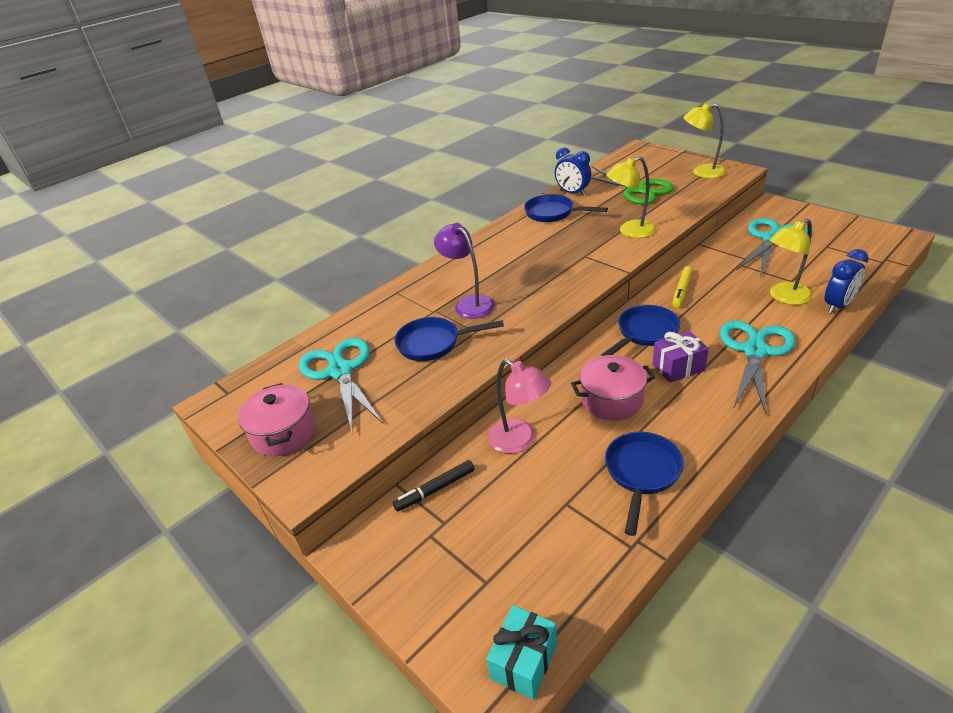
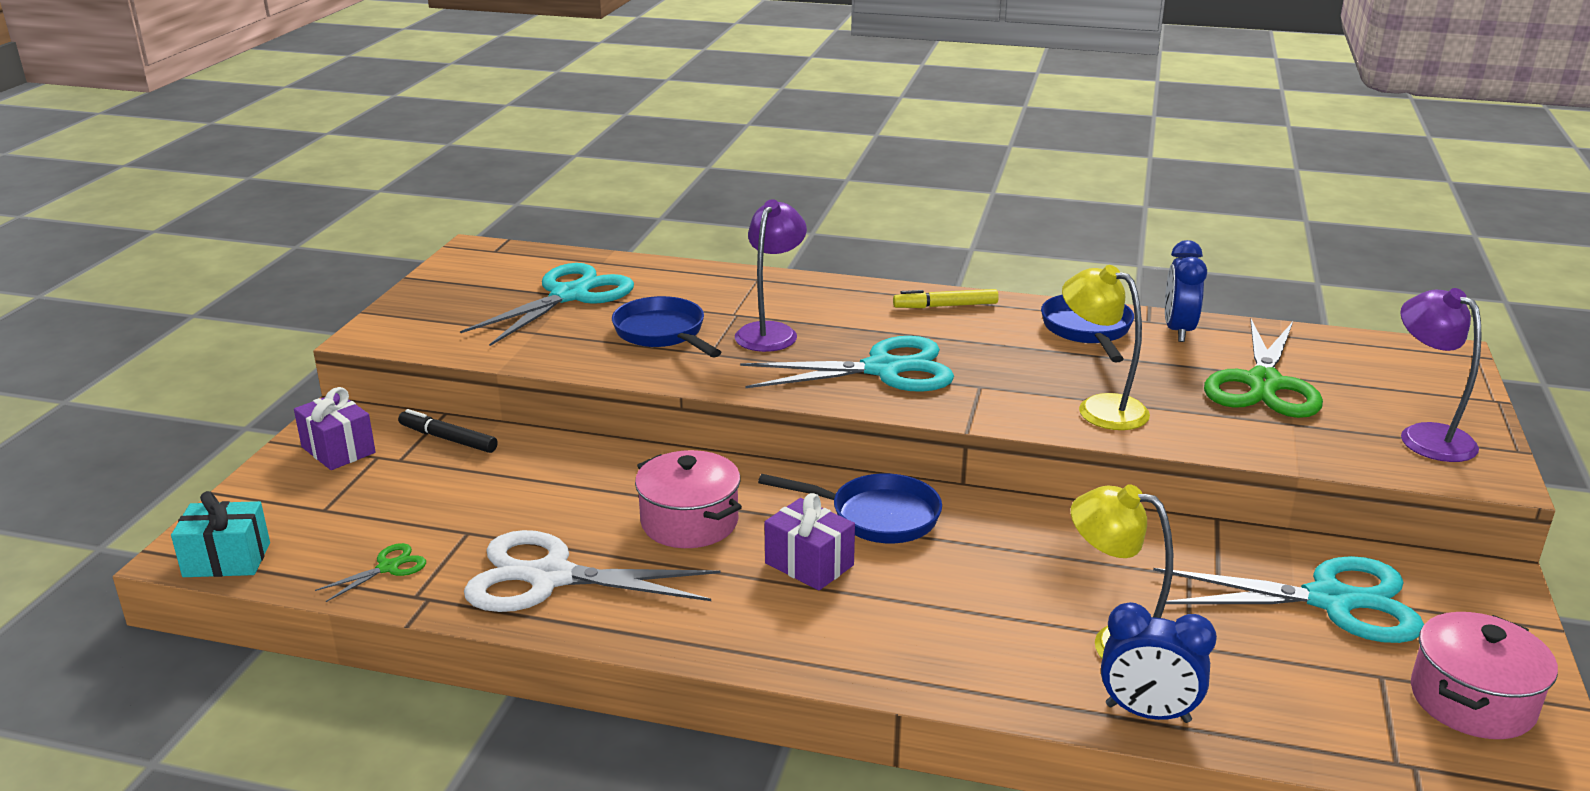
camera: 55 degrees right, 10 degrees down
pink pot [238,383,315,456] -> pink pot moved to [1411,612,1558,739]
pink lamp [488,359,551,454] -> none
blue pan [605,432,683,536] -> white scissors [464,530,721,612]
yellow marker [672,266,692,308] -> yellow marker moved to [893,289,999,308]
yellow lamp [683,103,726,178] -> purple lamp [1400,288,1482,462]
turquoise scissors [720,320,796,416] -> turquoise scissors moved to [740,336,954,392]
none -> purple gift [294,387,376,470]
none -> green scissors [315,543,426,602]

